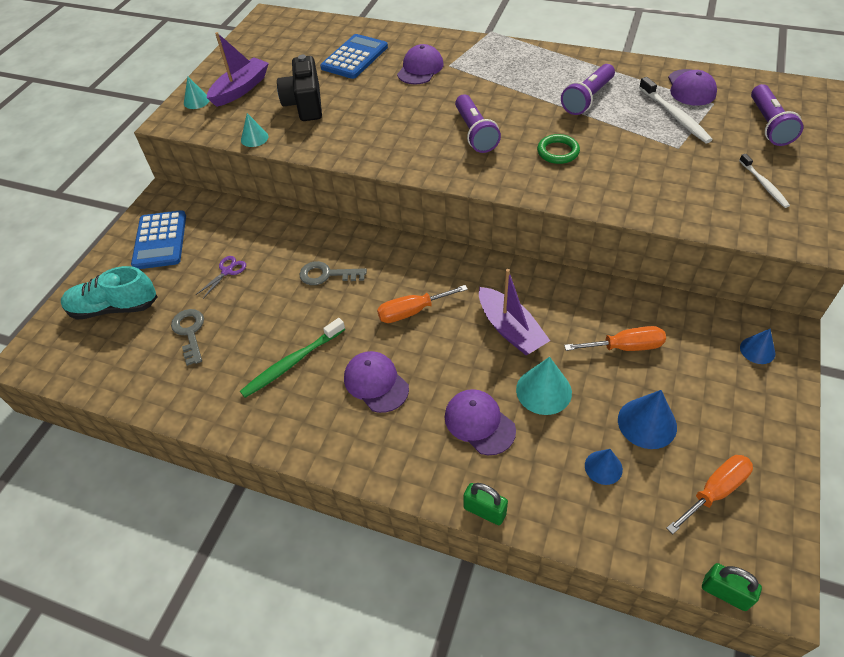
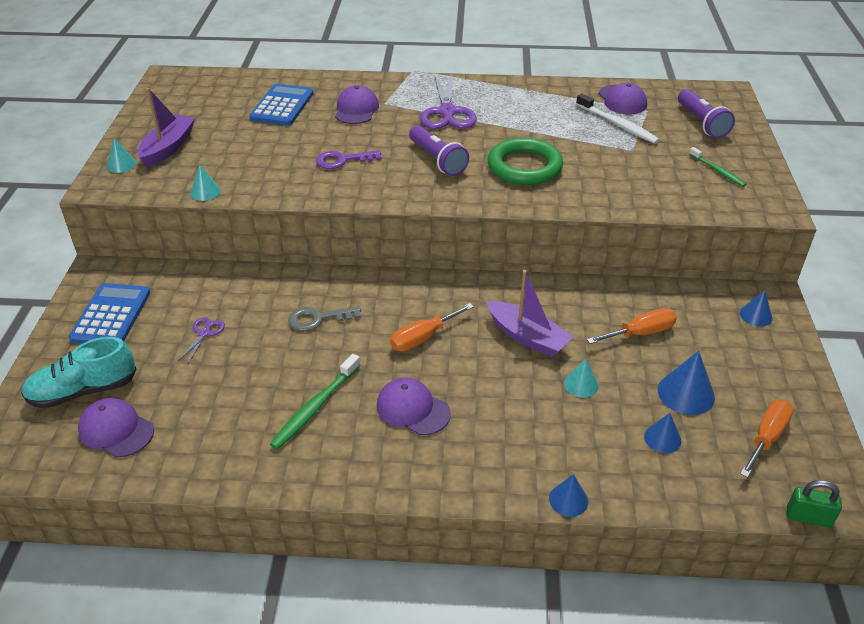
camera: 20 degrees left, 10 degrees down
blue calculator [131,210,186,269] -> blue calculator turned 150 degrees counterclockwise [69,283,150,344]
grey key [171,309,204,366] -> none
black camera [277,55,322,121] -> none
purple cap [445,389,516,455] -> purple cap moved to [78,398,154,457]
green padlock [463,483,508,525] -> blue cone [549,474,588,517]
turquoise cone [516,357,572,415] -> turquoise cone [564,359,599,398], size x0.62
green ring [537,134,580,164] -> green ring [488,138,563,185], size x1.81
purple flashlight [561,64,615,115] -> none
white toothbrush [739,154,790,208] -> green toothbrush [689,147,746,187]
none -> purple key [316,150,381,169]
none -> purple scissors [420,73,477,129]

